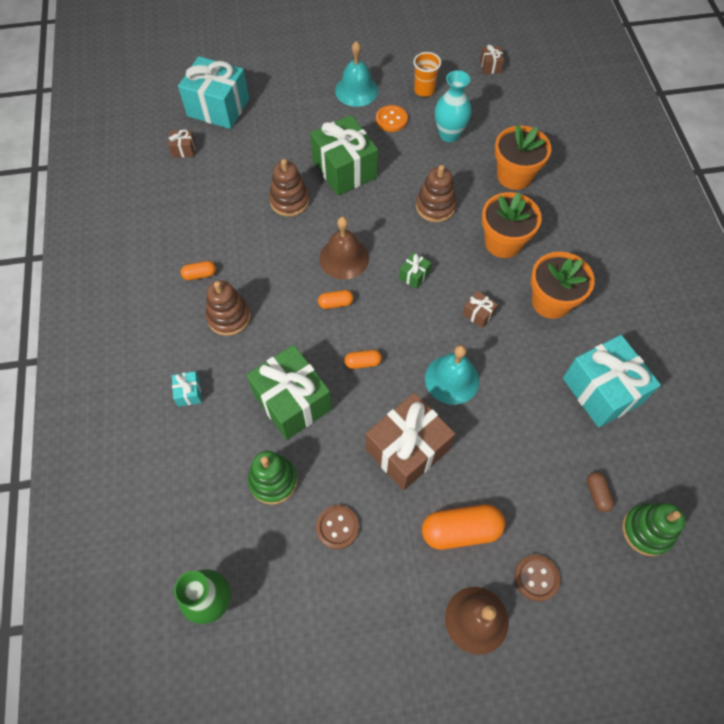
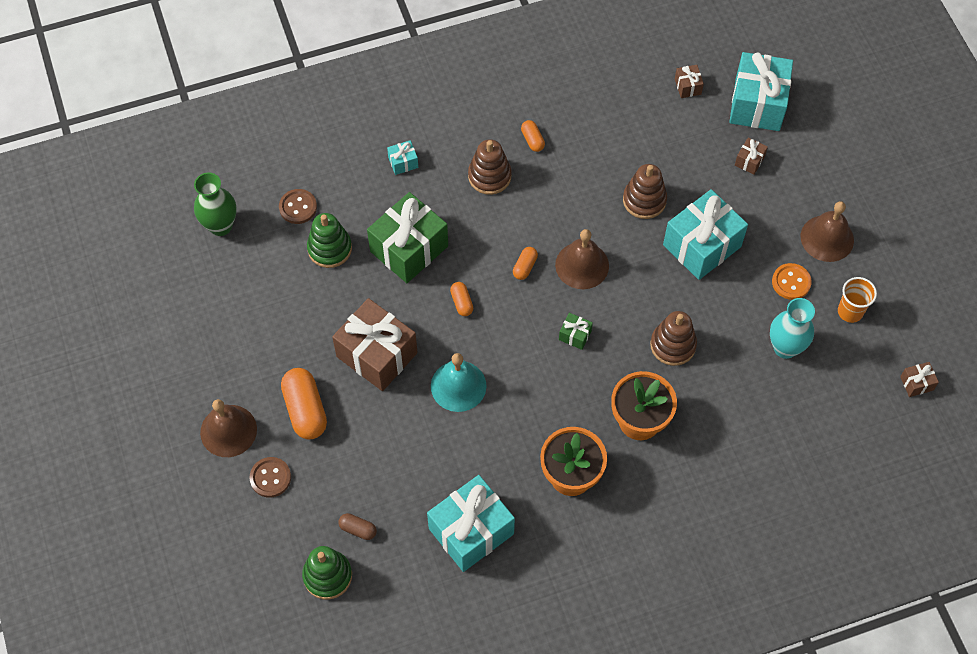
camera: 80 degrees right, 0 degrees up
green gift [310,115,378,196] -> turquoise gift [663,189,748,280]
brown button [316,505,359,549] -> brown button moved to [279,189,317,224]
orange capsule [318,290,354,309] -> orange capsule turned 45 degrees clockwise [513,247,538,280]
turquoise bell [335,41,378,107] -> brown bell [801,201,854,262]
brown gift [462,291,498,328] -> brown gift moved to [735,137,768,175]
orange flower pot [495,125,551,190] -> none
brown capsule [587,472,614,512] -> brown capsule turned 45 degrees clockwise [338,513,377,540]

